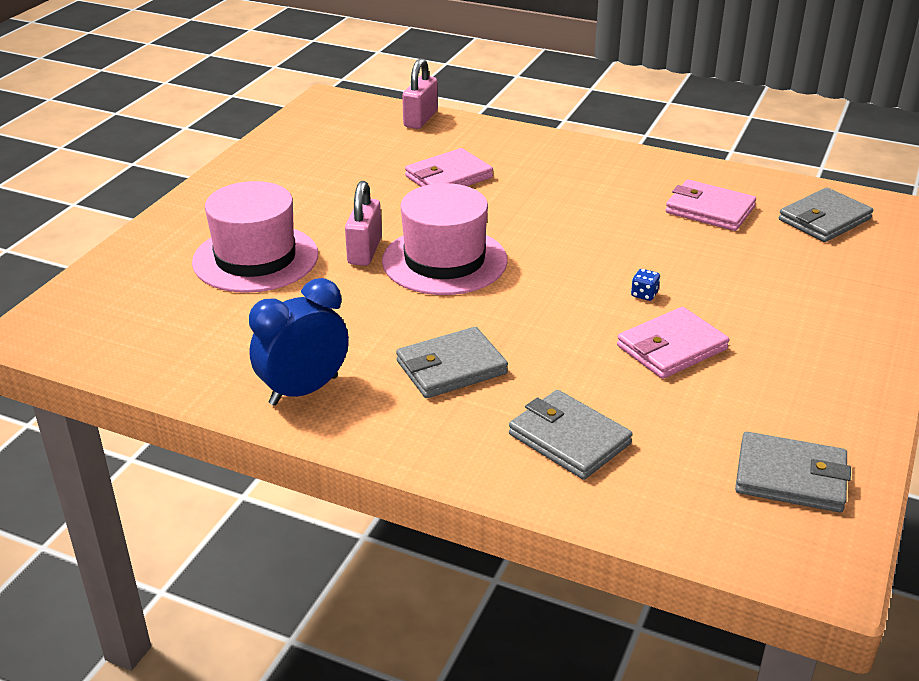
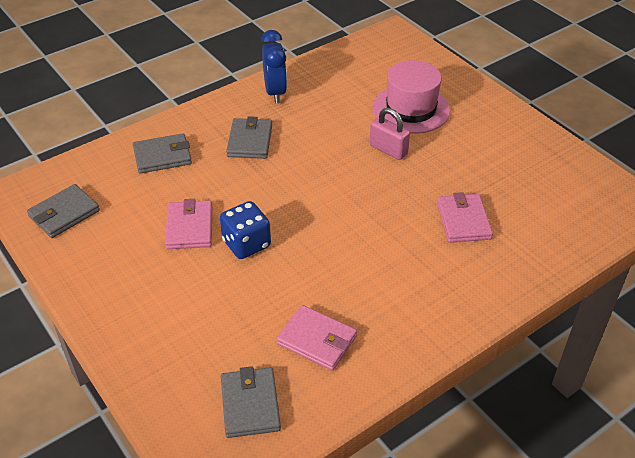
camera: 120 degrees right, 10 degrees up
pink hat [382,183,507,295] -> none
pink padlock [402,58,438,129] -> none
blue dice [631,269,660,301] -> blue dice [220,201,271,259], size x2.40
pink wallet [665,179,756,231] -> pink wallet turned 60 degrees clockwise [277,305,357,371]

